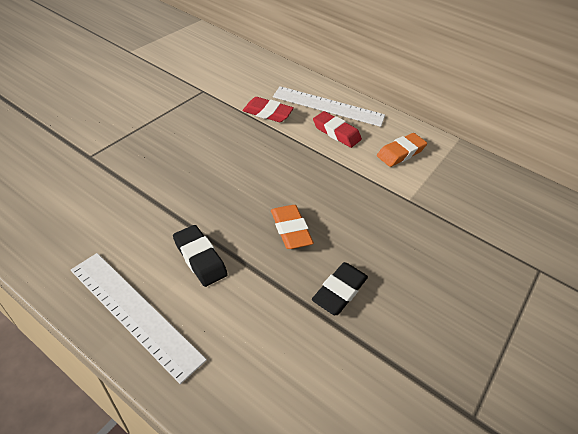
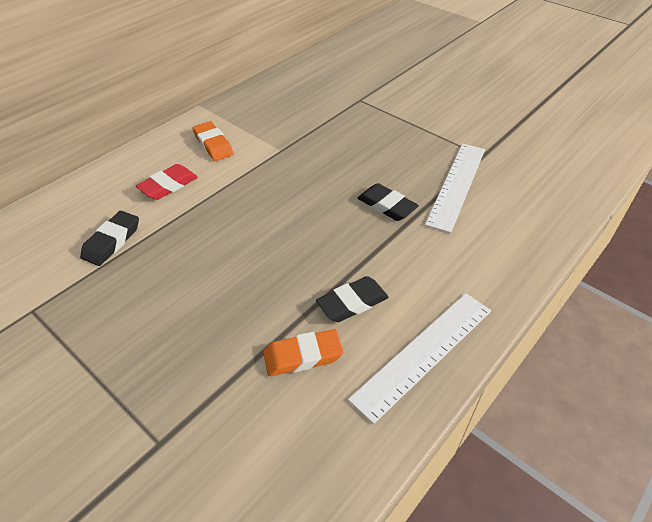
camera: 80 degrees left, 0 degrees up
red eraser [243,97,294,122] -> black eraser [80,211,139,266]
orange eraser [271,205,314,249] -> orange eraser moved to [263,329,343,376]
white ruler [273,86,385,127] -> white ruler moved to [425,144,485,233]

